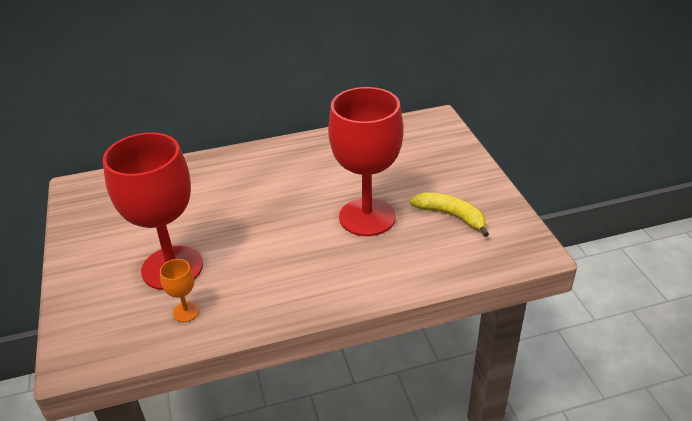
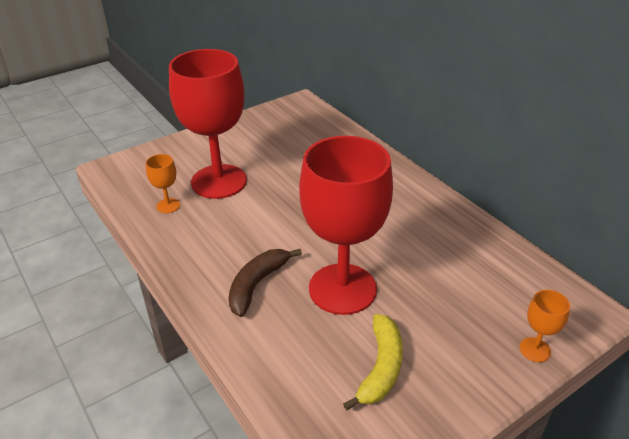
camera: 70 degrees right, 0 degrees up
none -> brown banana [228,249,302,317]
none -> orange goblet [520,290,570,362]

